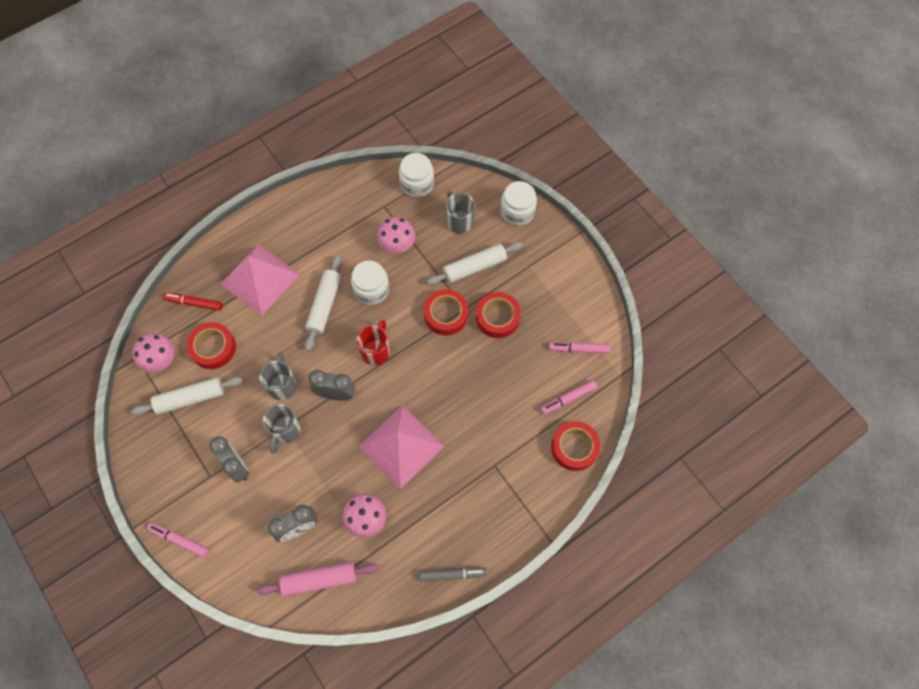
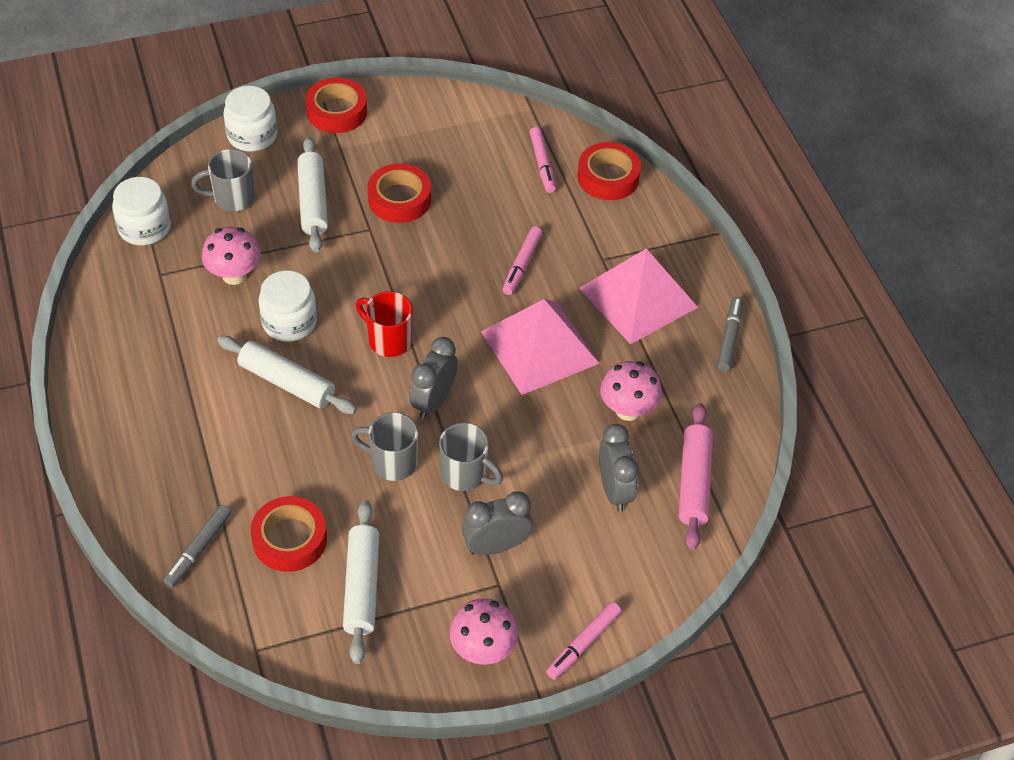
camera: 75 degrees left, 15 degrees down
pink mushroom [132,333,175,373] -> pink mushroom moved to [449,598,519,665]
red marker [163,293,223,311] -> grey marker [163,505,231,588]
pink pyramid [221,244,300,315] -> pink pyramid moved to [579,249,698,344]
red tape [424,289,468,335] -> red tape moved to [306,77,367,133]
pink marker [549,342,611,353] -> pink marker moved to [503,226,542,295]

